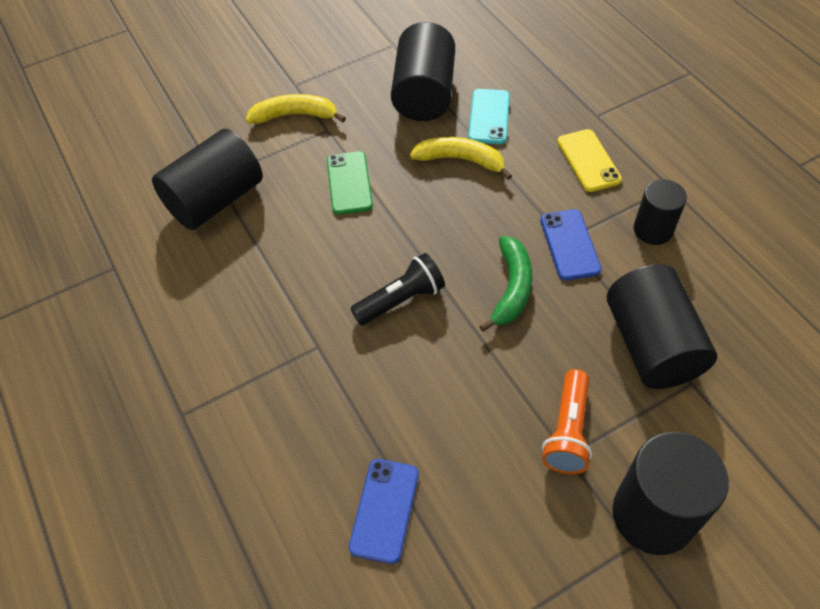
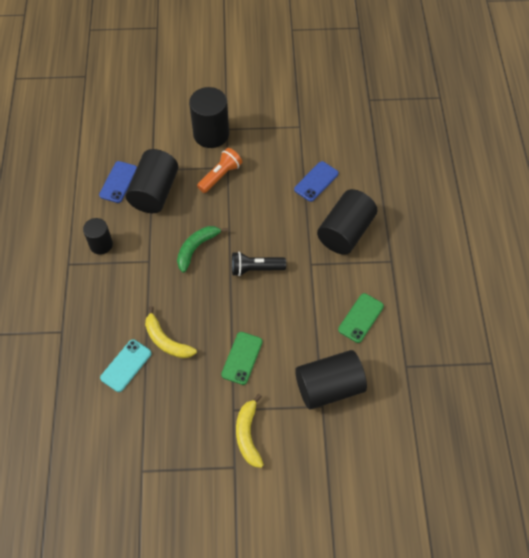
camera: 155 degrees left, 5 degrees up
yellow banana [246,94,346,124] -> yellow banana turned 60 degrees clockwise [236,394,264,468]
black cylinder [391,22,455,121] -> black cylinder moved to [317,189,377,255]
blue phone [540,209,601,280] -> blue phone moved to [99,161,137,203]
yellow phone [557,129,622,192] -> none
none -> green phone [338,293,384,343]

